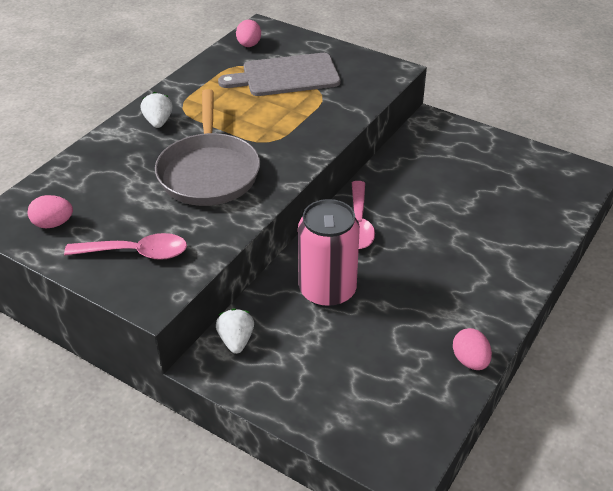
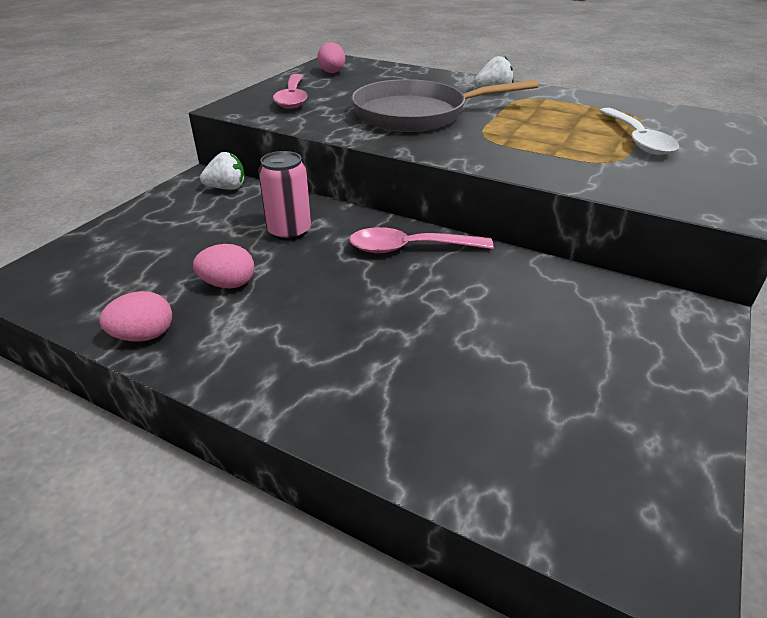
camera: 85 degrees right, 5 degrees down
grey cutting board [218,53,341,96] -> white spoon [599,108,679,155]
pink egg [236,20,261,47] -> pink egg moved to [193,244,254,288]
pink can [298,199,360,307] -> pink can [258,151,311,241], size x0.66

